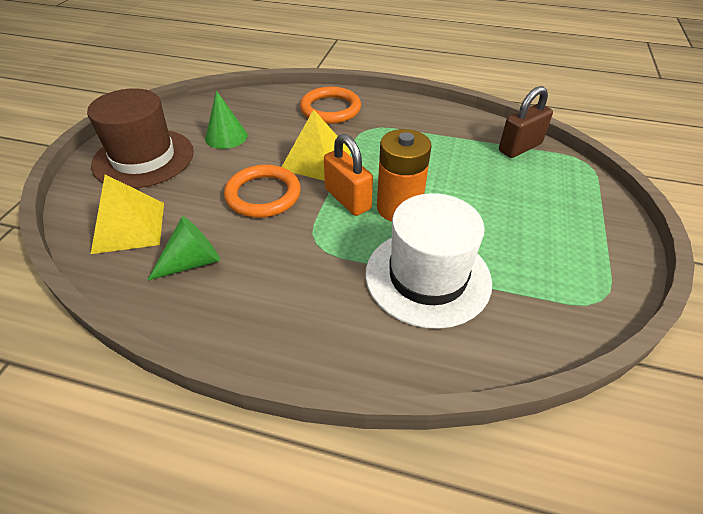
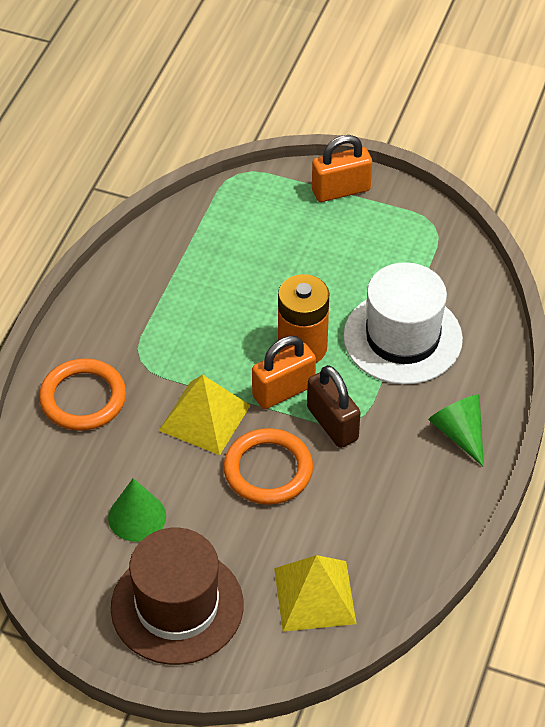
camera: 85 degrees left, 5 degrees up
green cone [147,216,220,281] -> green cone moved to [429,394,484,467]
brown padlock [499,86,553,158] -> brown padlock moved to [307,365,360,448]
none -> orange padlock [312,135,372,202]

